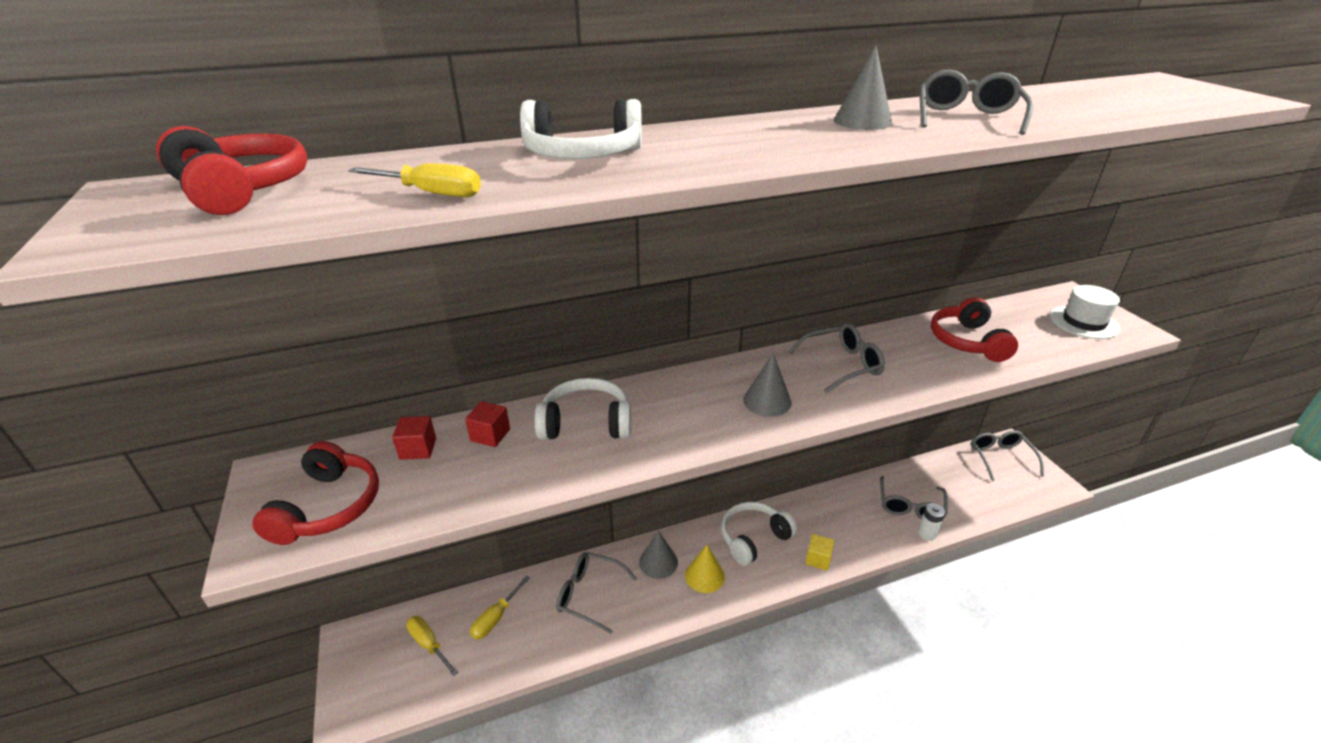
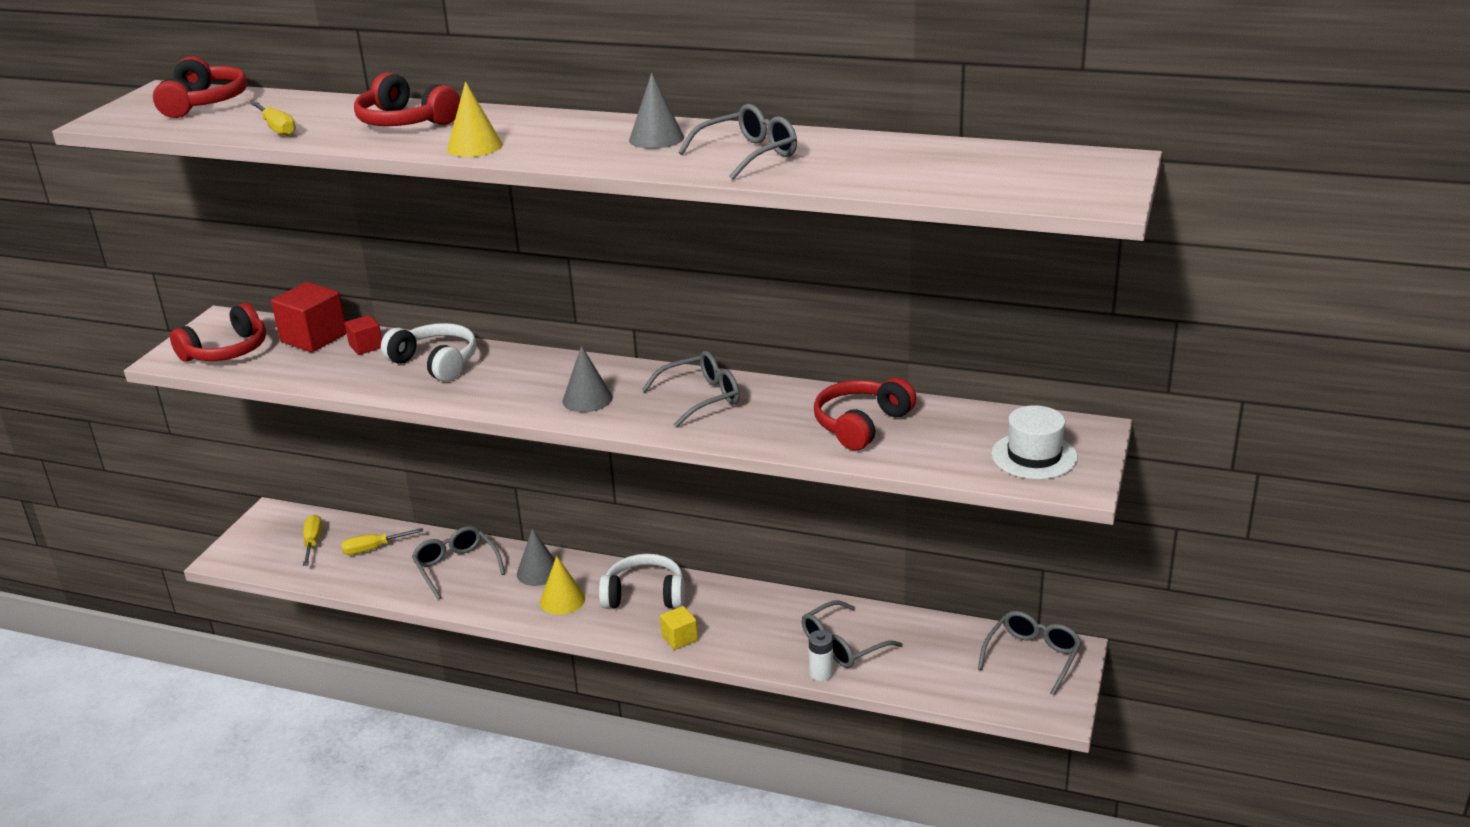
camera: 40 degrees right, 5 degrees down
red cube [392,416,436,460] -> red cube [271,282,347,352], size x1.80
white headphones [520,99,642,159] -> red headphones [354,72,460,126]
grey glasses [789,323,885,393] -> grey glasses turned 45 degrees counterclockwise [642,351,740,428]
none -> yellow cone [447,81,503,157]

